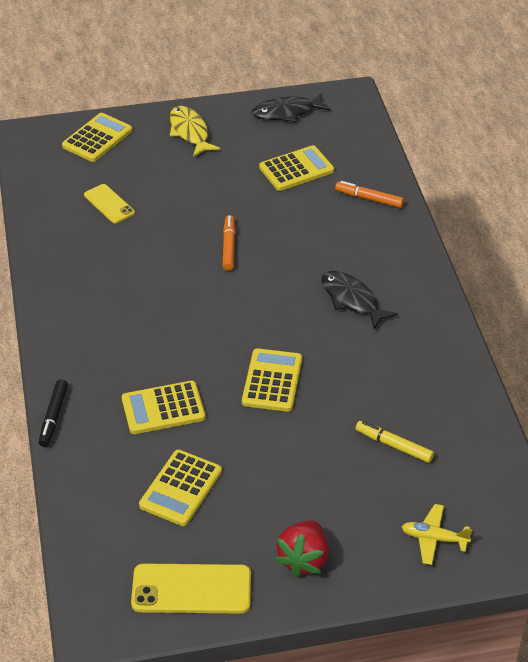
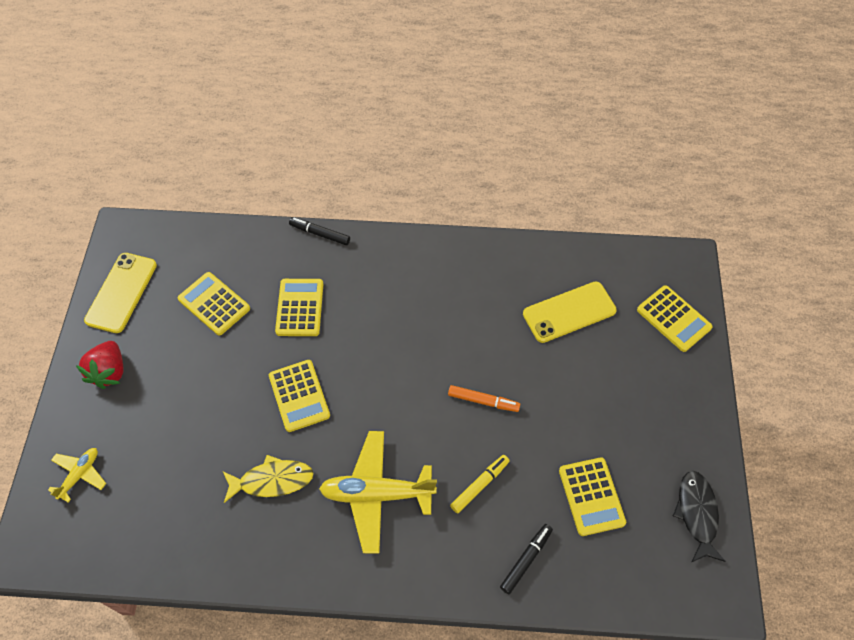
camera: 105 degrees right, 15 degrees up
yellow phone [84,184,135,223] -> yellow phone [523,281,617,343], size x1.61
yellow fish [170,106,220,157] -> yellow fish moved to [223,455,314,503]
yellow calculator [242,348,302,412] -> yellow calculator turned 45 degrees clockwise [269,360,330,432]
red strawberry [275,520,328,577] -> red strawberry turned 120 degrees counterclockwise [76,341,124,389]
black fish [322,271,398,330] -> yellow plane [319,431,437,554]
orange marker [335,181,404,208] -> black marker [500,524,553,594]
yellow marker [356,421,434,463] -> yellow marker moved to [450,455,510,513]

